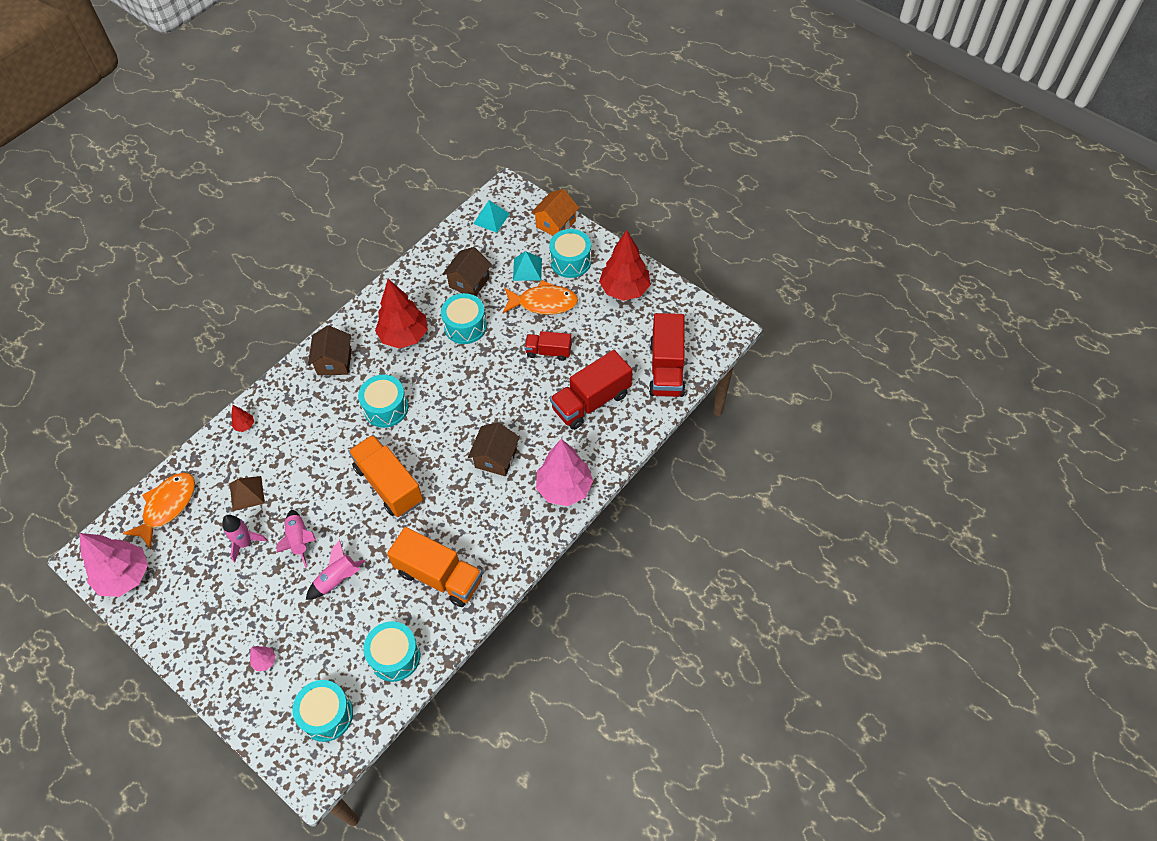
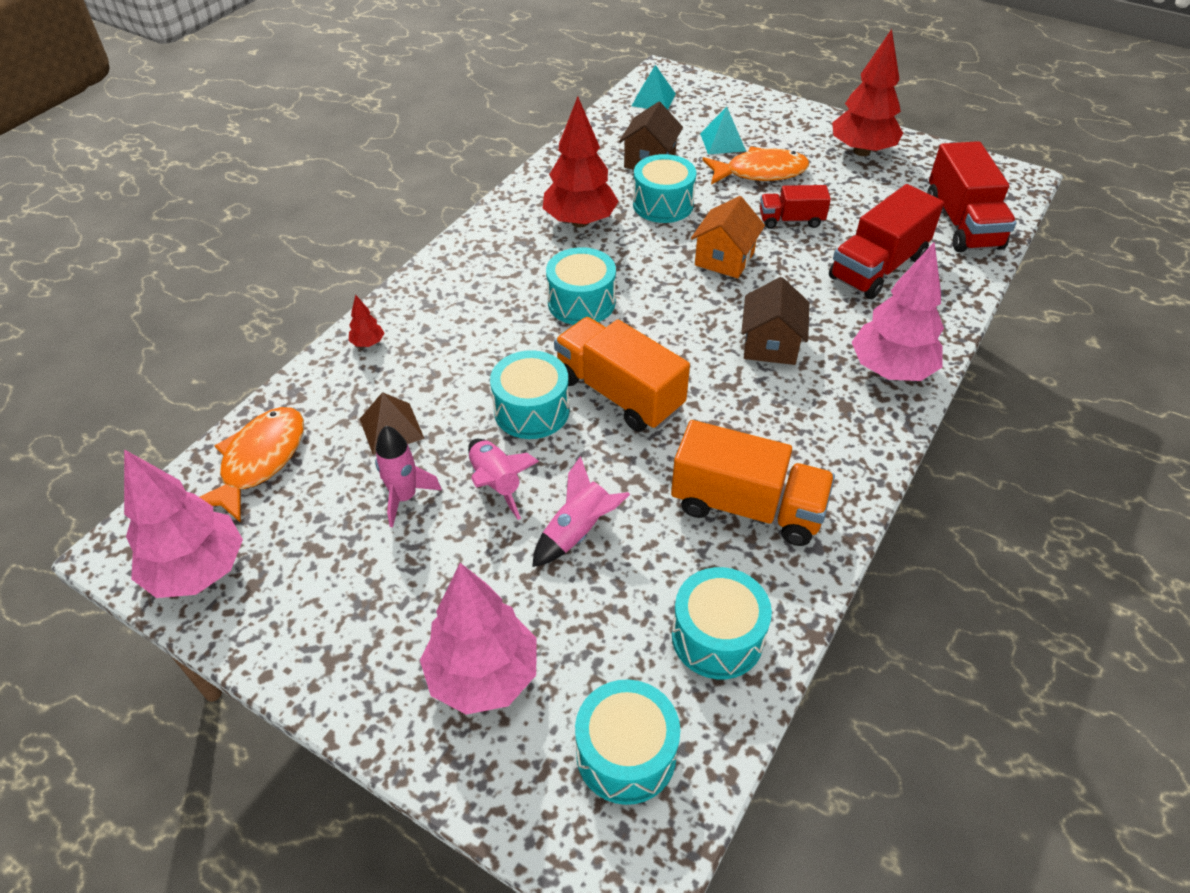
camera: 10 degrees left, 10 degrees down
pink tree [250,646,276,671] -> pink tree [420,563,537,715], size x2.41
brown house [308,325,352,375] -> none
orange house [531,189,579,236] -> orange house moved to [691,196,765,278]
turquoise drum [549,229,591,278] -> turquoise drum moved to [490,350,570,439]

